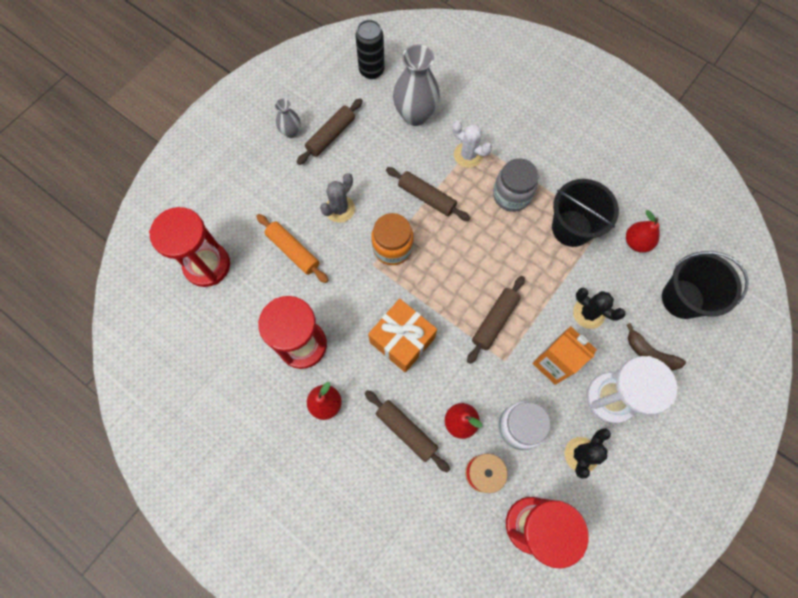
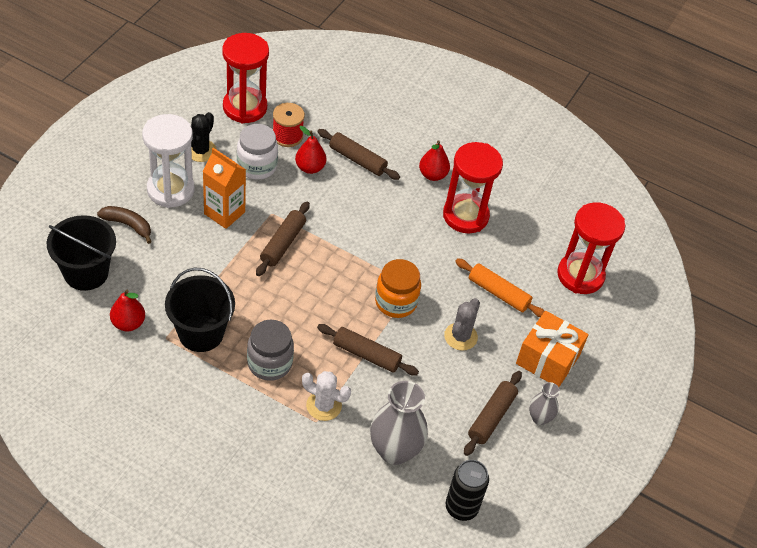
camera: 165 degrees right, 20 degrees down
orange gift [368,299,437,373] -> orange gift moved to [516,311,588,387]
black cactus [573,288,625,329] -> none

